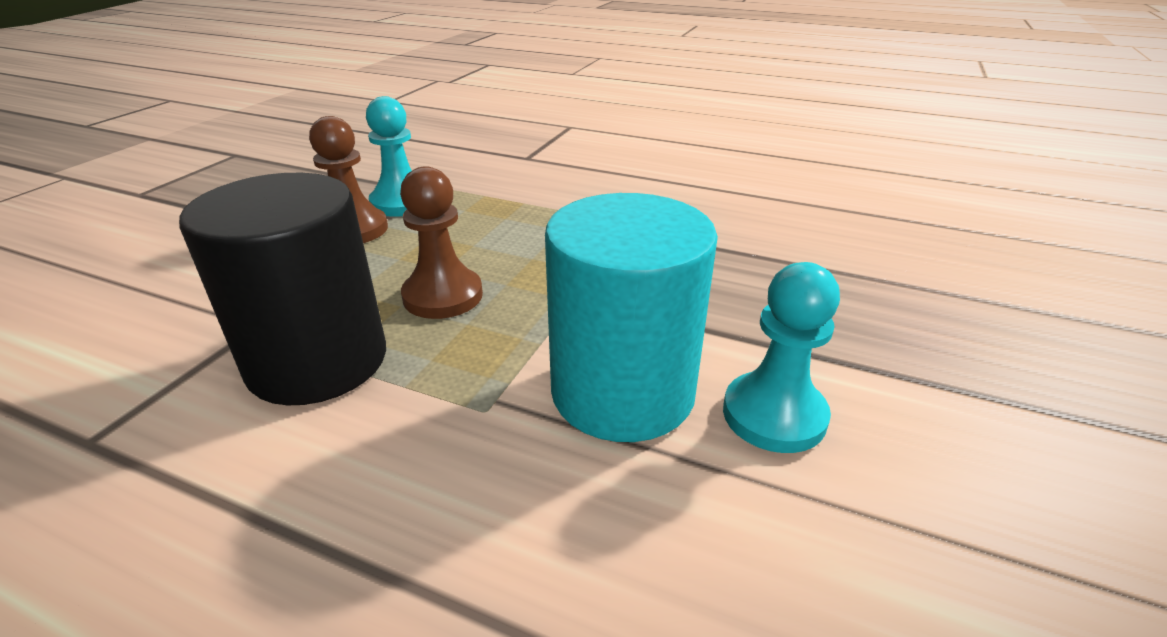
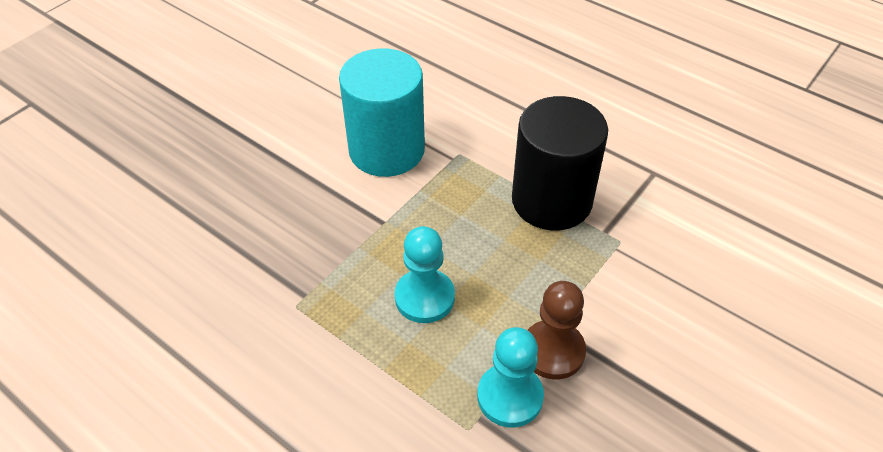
camera: 165 degrees left, 15 degrees up
brown pawn [400,166,483,319] -> none
turquoise pawn [723,262,840,453] -> turquoise pawn moved to [395,226,455,323]

